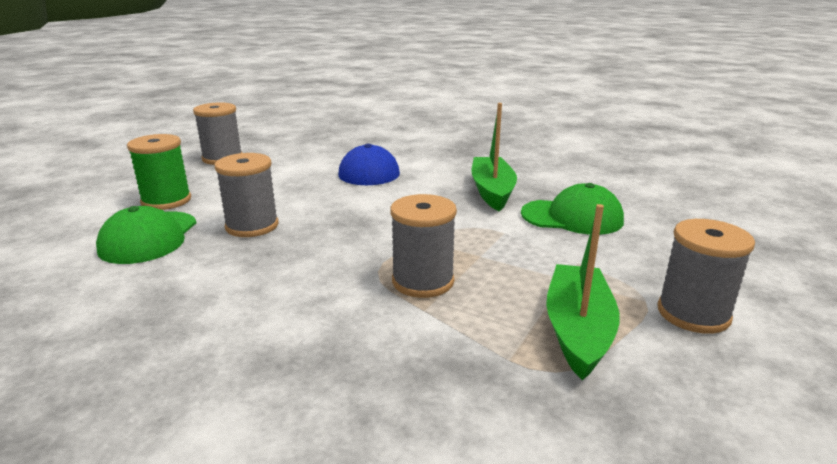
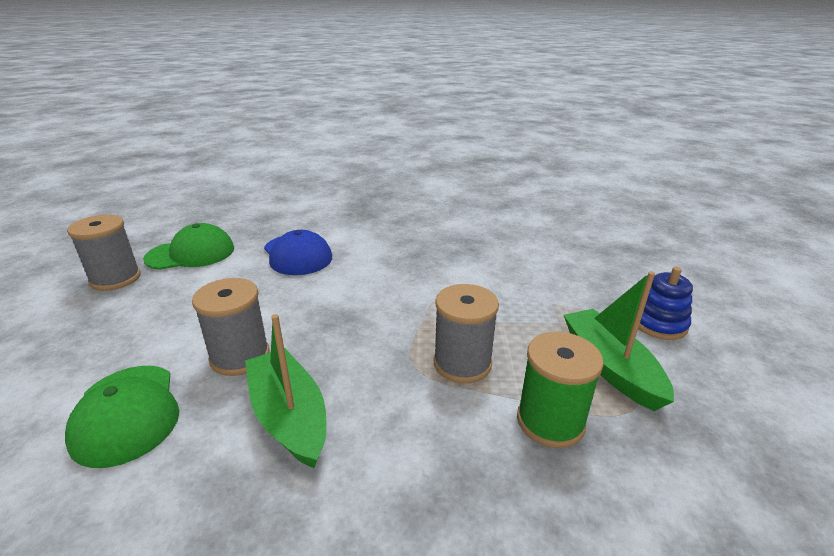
camera: 30 degrees left, 5 degrees up
green spool [127,134,191,210] -> green spool moved to [517,332,604,448]
green boat [471,103,517,211] -> green boat moved to [245,314,326,468]
green cap [521,183,624,235] -> green cap moved to [143,223,234,270]
grey spool [658,219,755,334] -> blue stacking toy [638,267,693,340]

